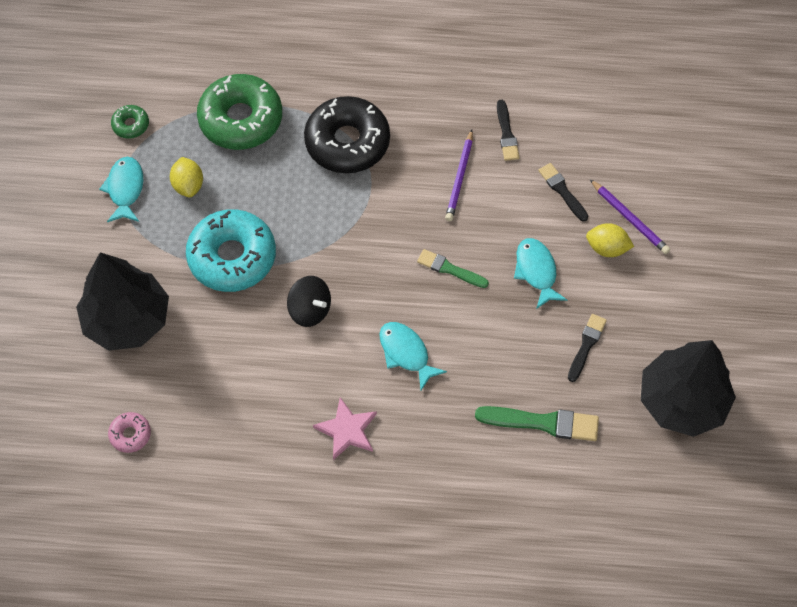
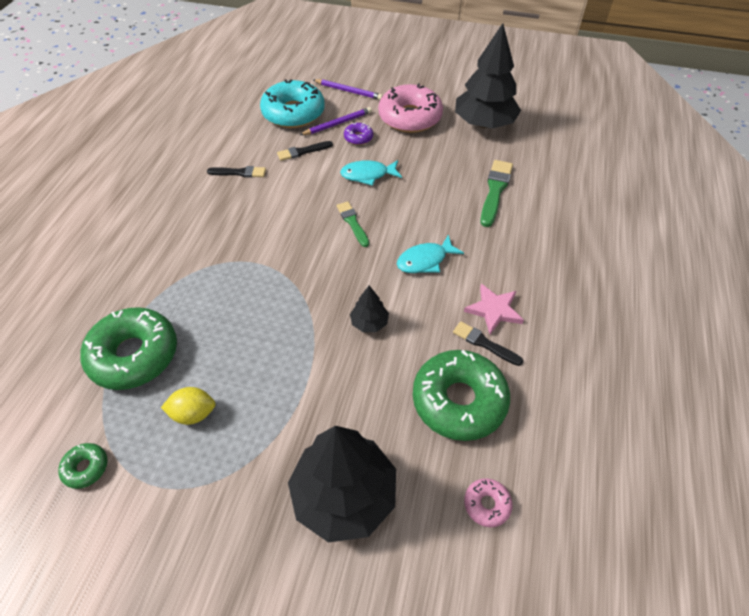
camera: 80 degrees left, 10 degrees down
turquoise fish [99,157,143,222] -> none
turquoise donut [186,209,276,292] -> turquoise donut moved to [260,79,325,128]
black spinning top [287,276,331,327] -> black tree [350,286,389,332]
black donut [304,96,390,173] -> none
green brush [417,249,489,288] -> green brush turned 120 degrees clockwise [337,201,369,247]
purple pencil [445,130,473,221] -> purple pencil moved to [314,79,383,100]
black brush [568,314,607,382] -> black brush moved to [453,321,523,366]
yellow lemon [586,223,634,257] -> purple donut [344,123,373,145]
none -> pink donut [378,83,443,133]
none -> green donut [413,350,510,441]

